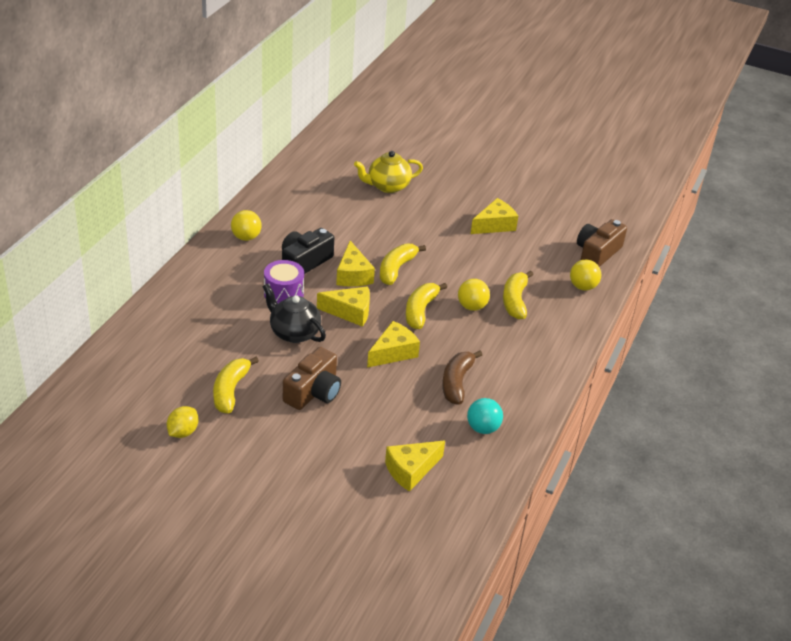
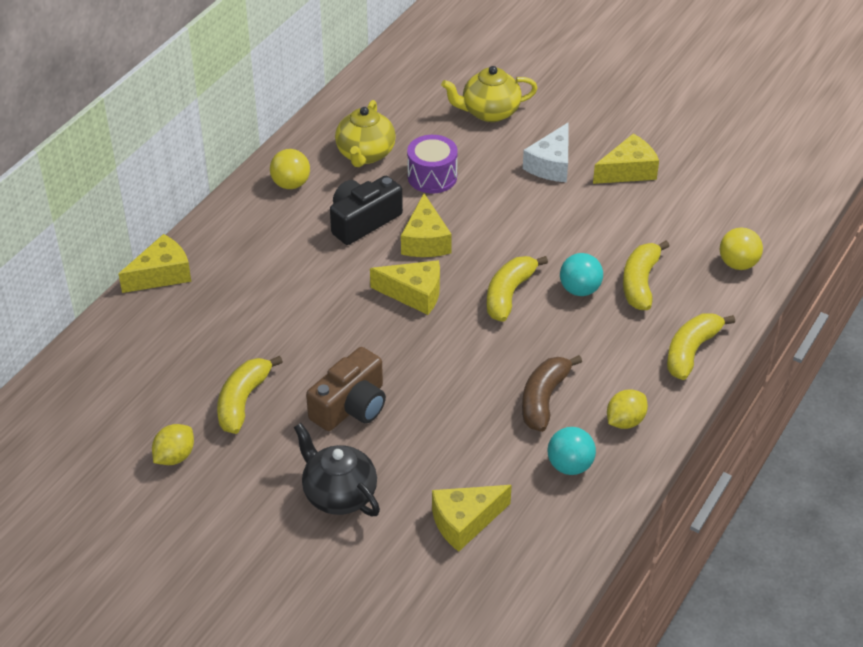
camera: 10 degrees right, 5 degrees up
black teapot [263,284,326,343] -> black teapot moved to [294,423,380,516]
purple drum [264,260,304,303] -> purple drum moved to [407,135,458,193]
yellow cheese [367,321,420,368] -> yellow cheese moved to [119,234,191,293]
yellow banana [380,243,426,285] -> yellow banana moved to [667,313,735,380]
yellow ball [458,279,490,311] -> turquoise ball [560,253,603,296]
brown camera [577,219,627,267] -> none
none -> yellow teapot [335,100,396,167]
none -> white cheese [523,122,569,182]
none -> yellow lemon [607,389,648,429]

